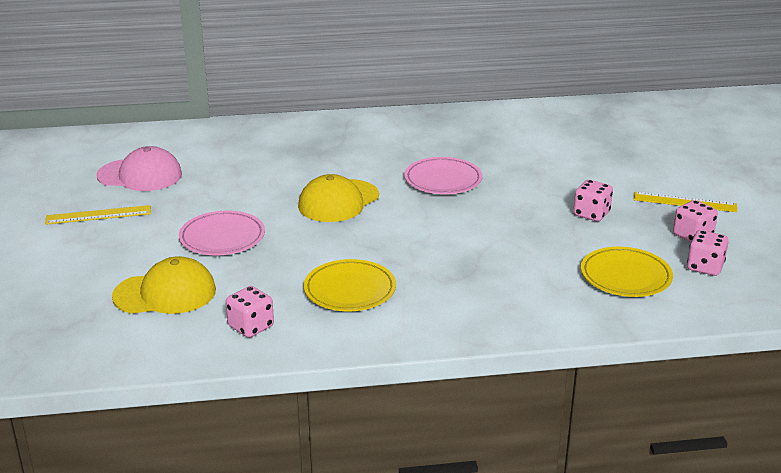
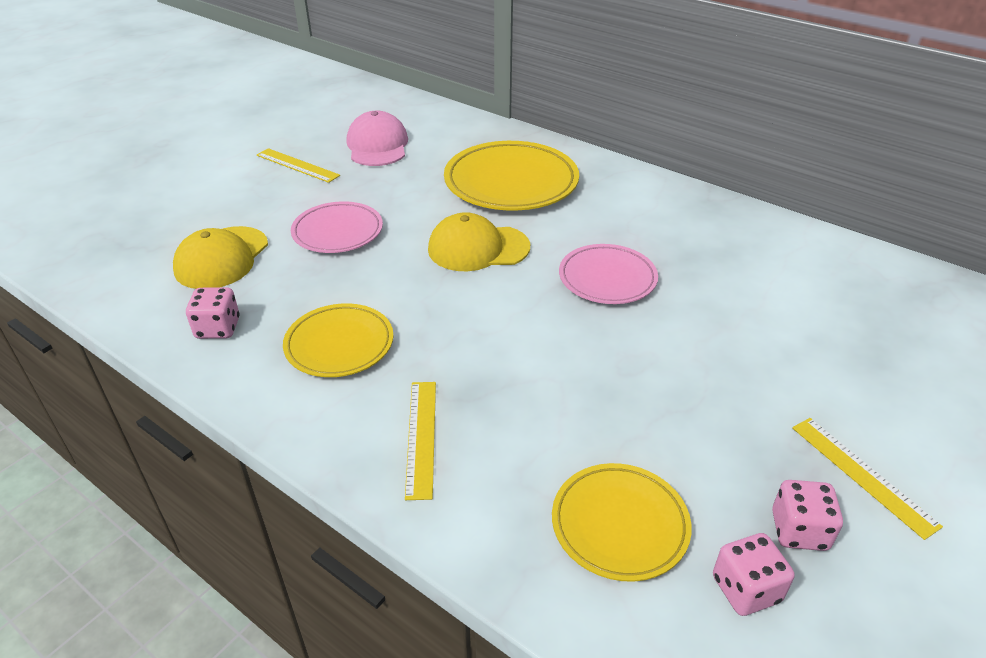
camera: 45 degrees right, 10 degrees up
pink cap [96,146,182,191] -> pink cap turned 150 degrees counterclockwise [347,111,408,166]
yellow cap [112,256,216,314] -> yellow cap turned 75 degrees clockwise [173,226,268,289]
pink dice [573,180,613,221] -> none
none -> yellow ruler [405,382,436,500]
none -> yellow plate [444,141,579,211]

